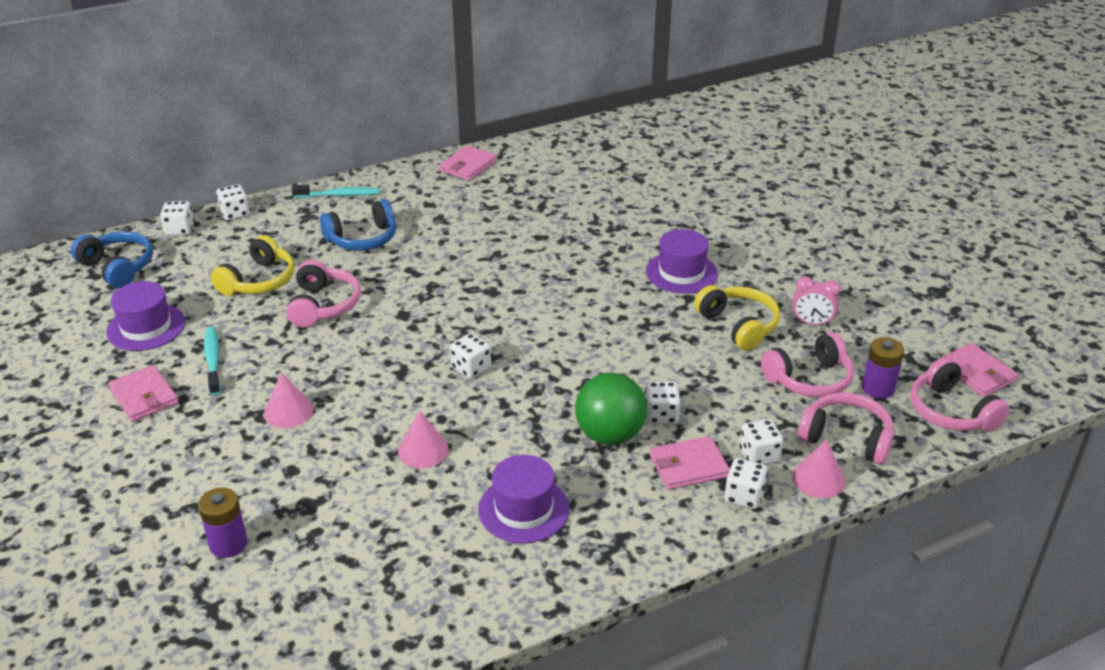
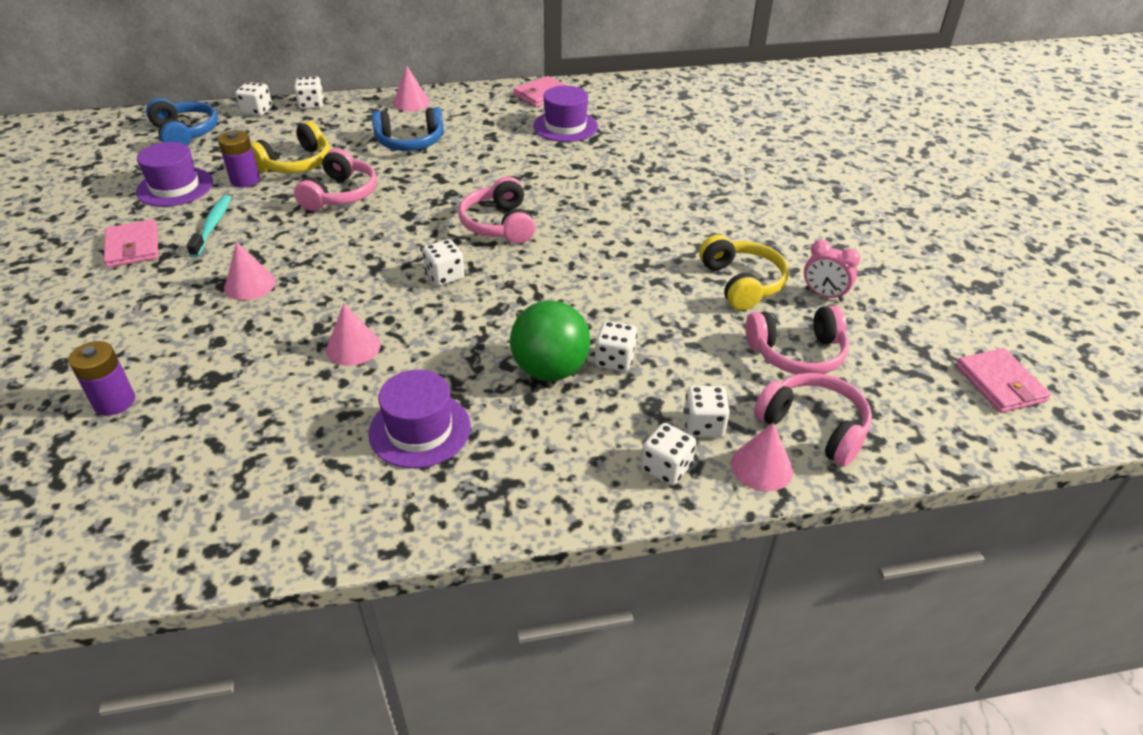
camera: 15 degrees right, 5 degrees up
turquoise toothbrush [291,185,380,198] -> pink cone [393,66,430,111]
purple hat [646,229,718,294] -> purple hat moved to [533,86,598,142]
pink wallet [650,436,730,490] -> none
purple battery [862,337,904,399] -> purple battery moved to [218,130,260,187]
pink headphones [910,357,1010,432] -> pink headphones moved to [459,177,536,244]

